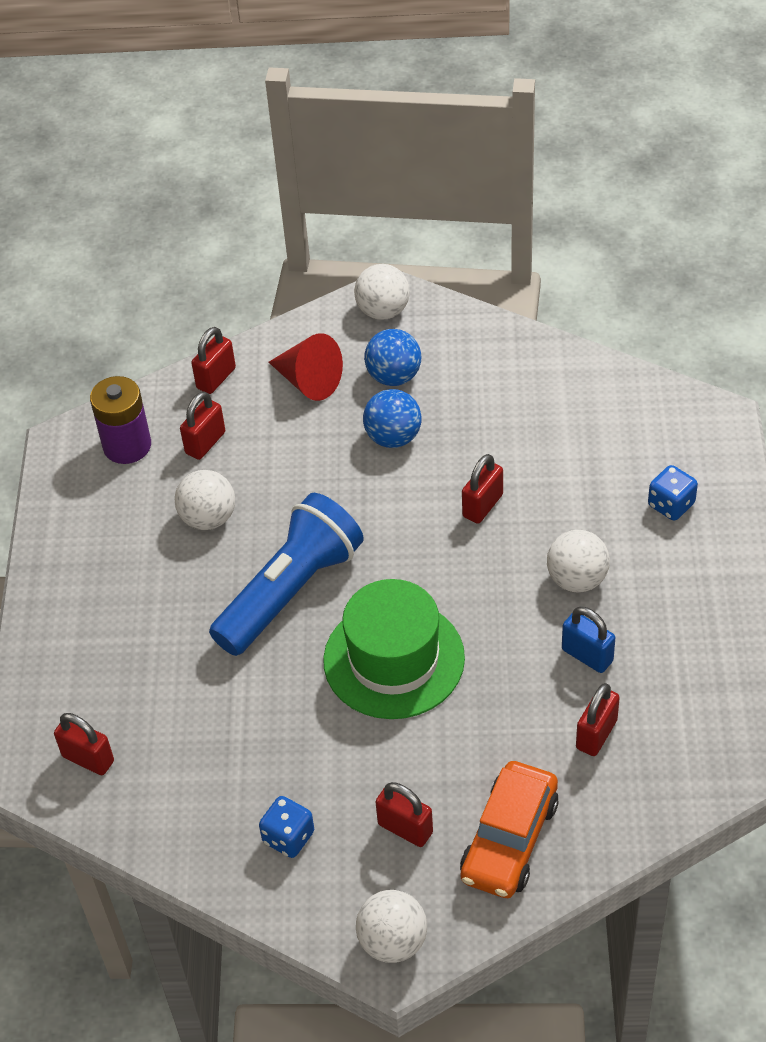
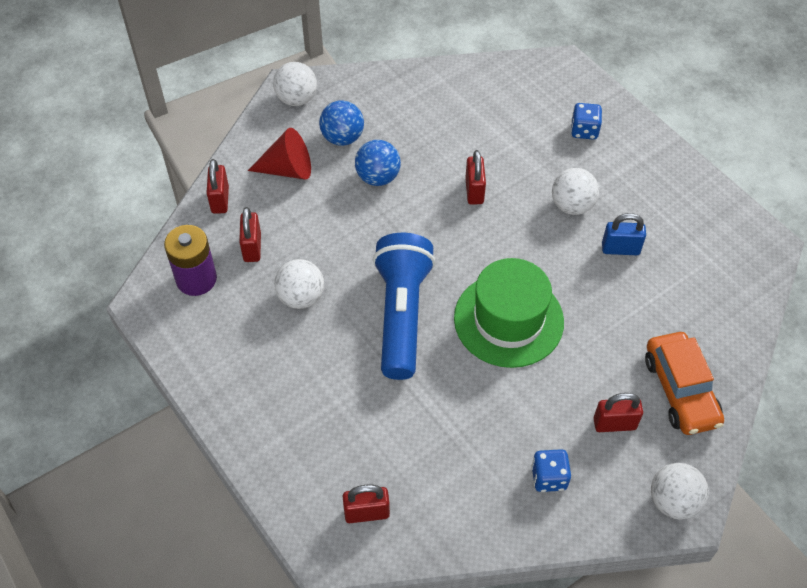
camera: 40 degrees left, 5 degrees up
red padlock [576,683,620,756] -> none

